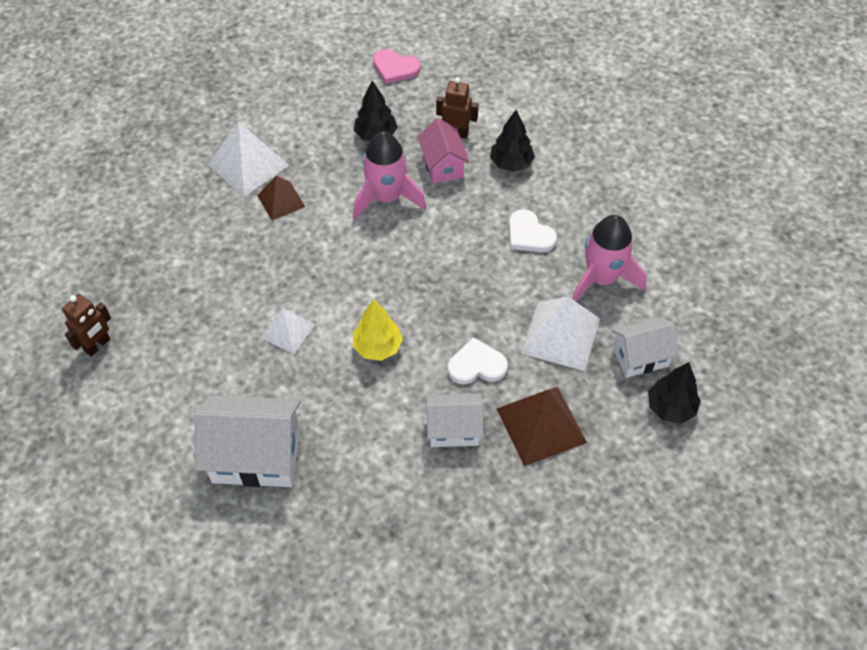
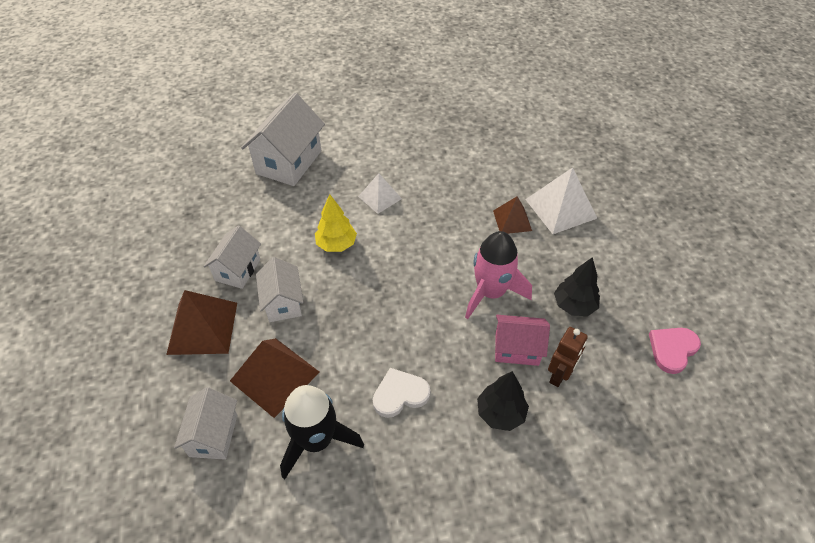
camera: 110 degrees right, 5 degrees down
brown robot [62,294,111,357] -> none
white heart [447,337,508,385] -> white house [256,257,303,322]
white pyramid [521,297,600,371] -> brown pyramid [230,338,320,418]
pink rocket [572,215,647,302] -> black rocket [280,385,364,479]
black tree [648,362,701,424] -> none

